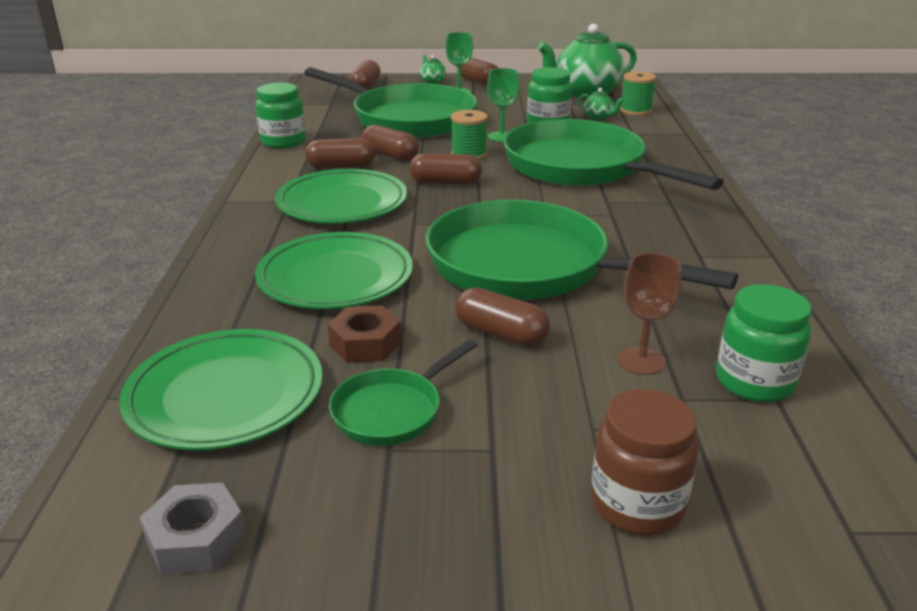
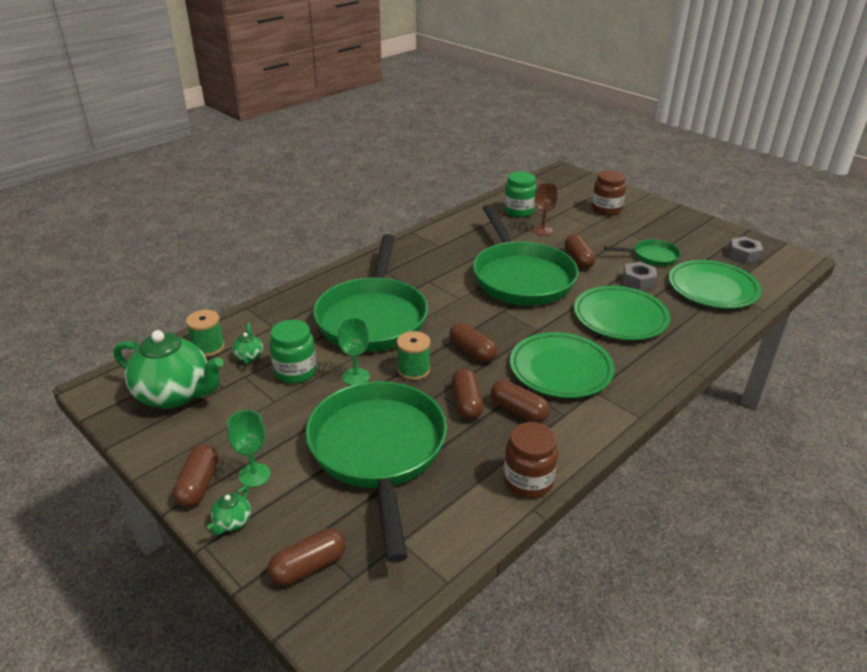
camera: 135 degrees left, 5 degrees up
green jar [255,83,305,148] -> brown jar [503,422,558,498]
brown nut [328,305,401,363] -> grey nut [623,262,657,290]

